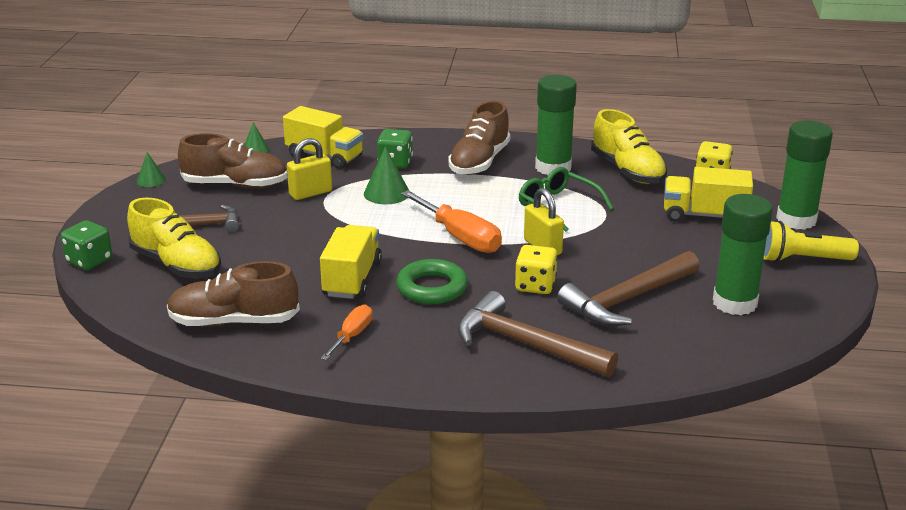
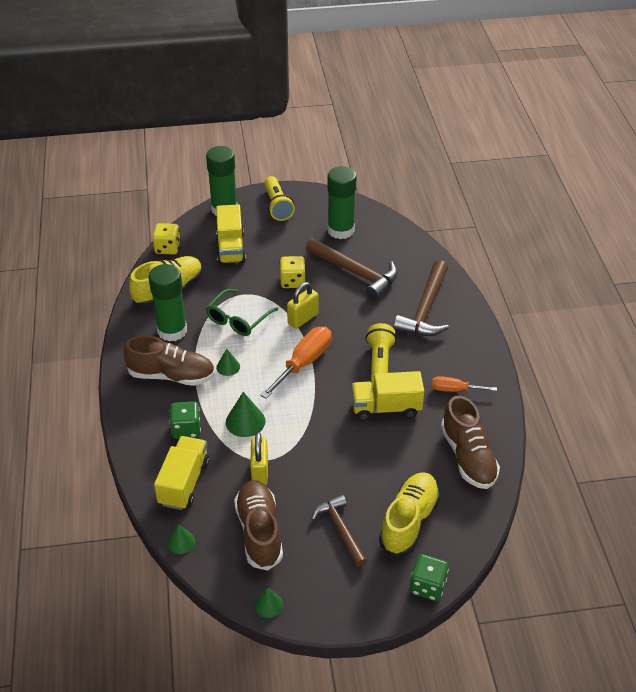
camera: 105 degrees left, 15 degrees up
yellow padlock [287,138,332,200] -> yellow padlock turned 45 degrees clockwise [250,432,268,485]
green ring [396,259,468,304] -> yellow flashlight [366,323,396,387]
yellow dice [515,245,558,294] -> yellow dice moved to [280,256,306,288]
none -> green cone [216,349,240,376]

